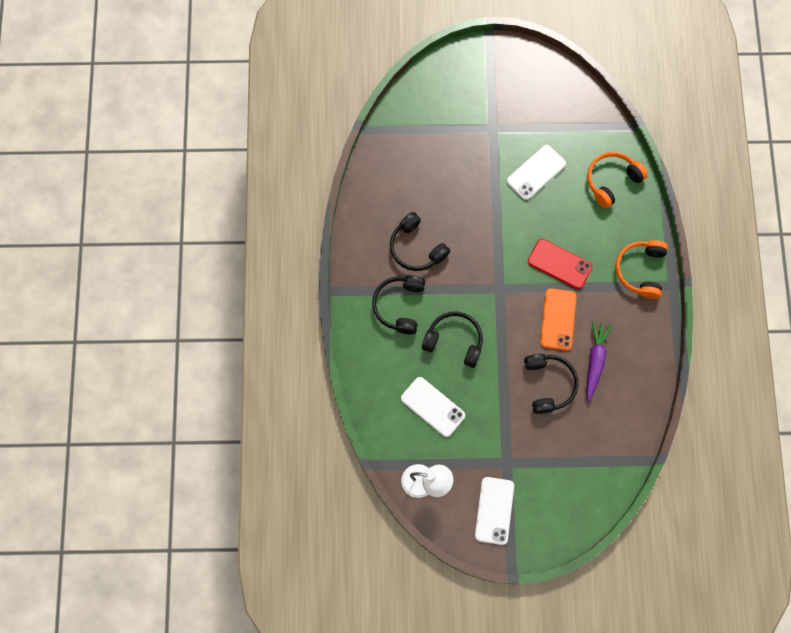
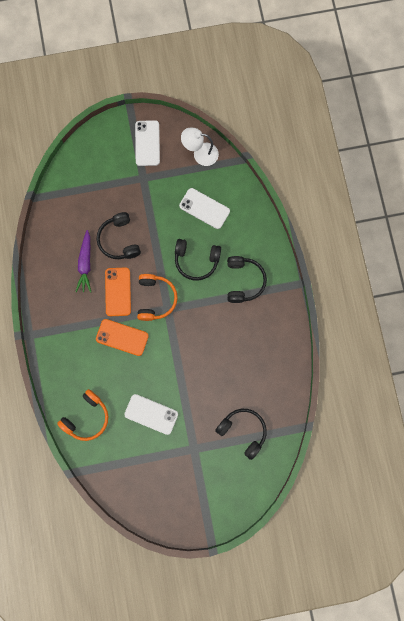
camera: 170 degrees right, 5 degrees up
black headphones [390,212,450,271] -> black headphones moved to [215,409,267,460]
white phone [507,145,566,200] -> white phone turned 75 degrees clockwise [124,394,178,435]
red phone [528,239,592,289] -> orange phone [96,319,149,356]
orange headphones [616,240,668,299] -> orange headphones moved to [137,274,178,321]

